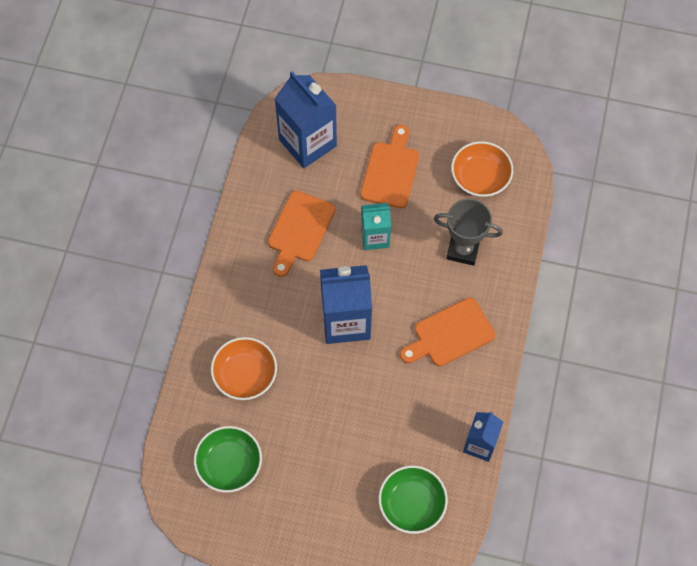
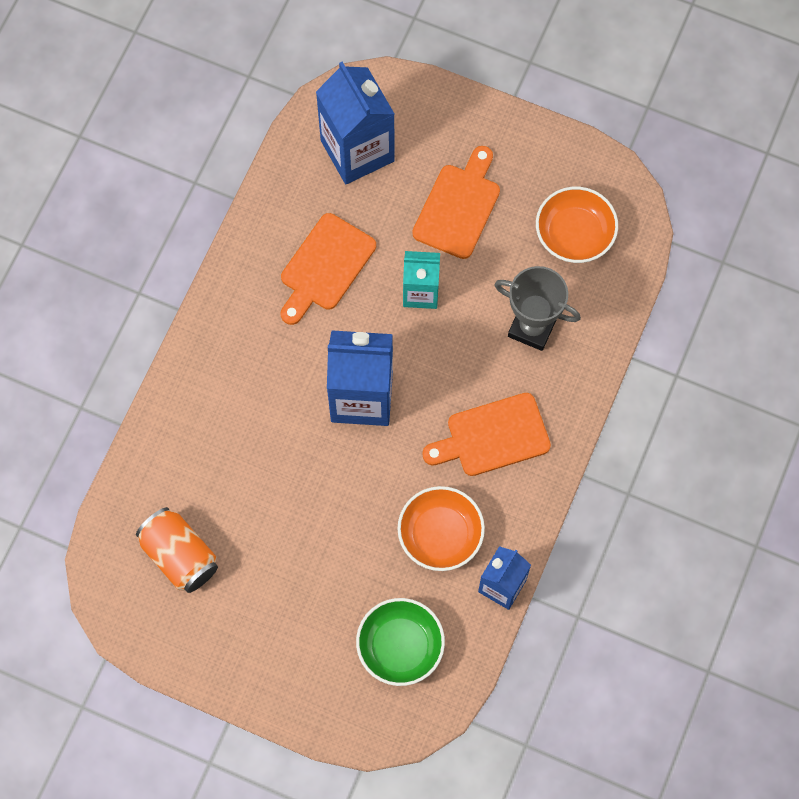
camera: 10 degrees right, 5 degrees up
green bowl [194,426,262,493] -> orange can [136,507,218,593]
orange bowl [211,337,277,400] -> orange bowl moved to [397,486,485,571]

